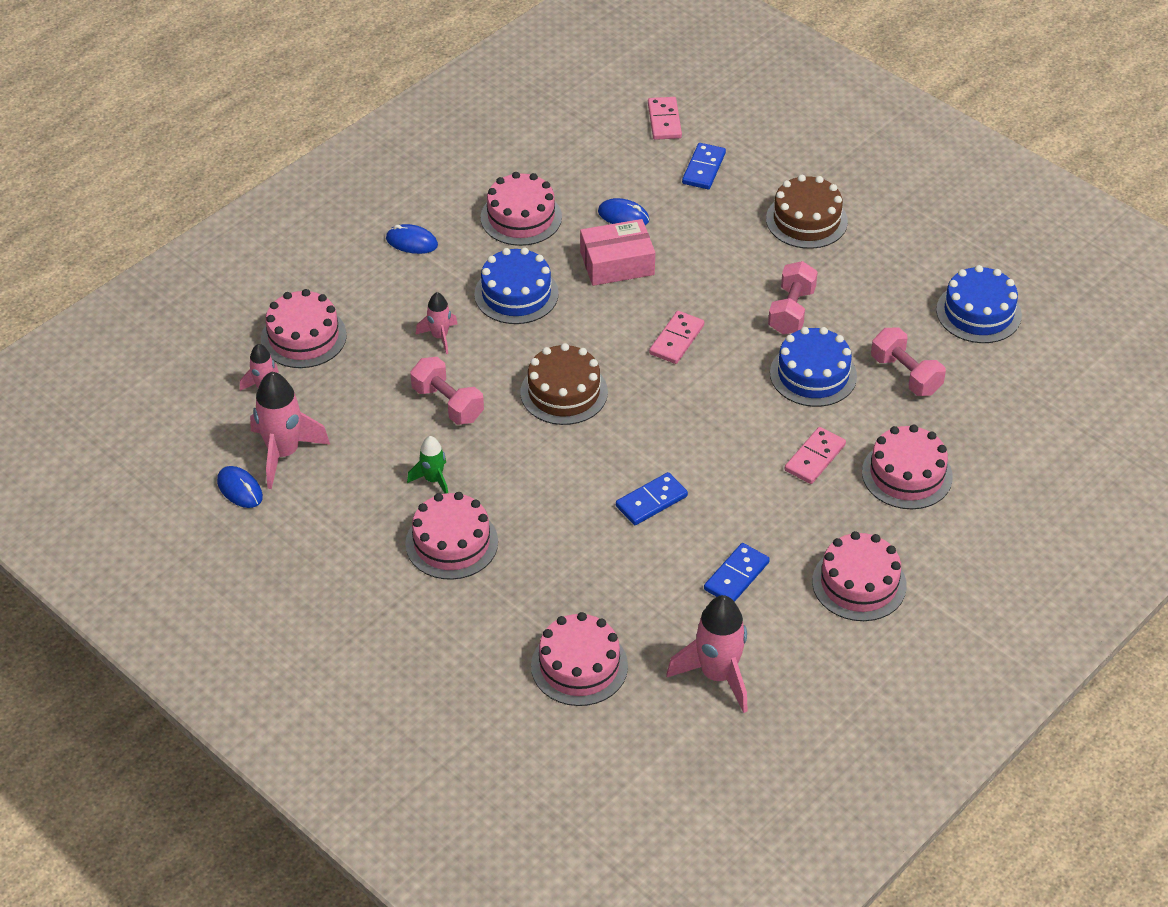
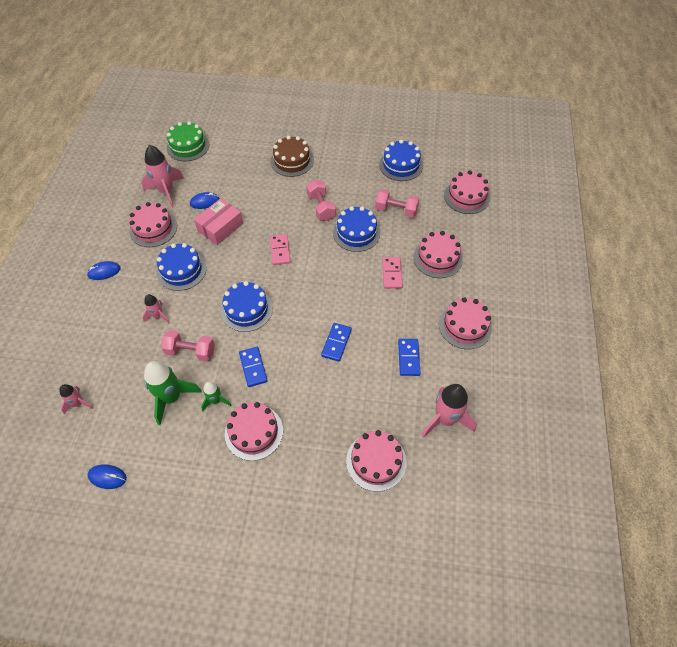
camera: 35 degrees left, 10 degrees up
pink rocket [250,372,330,489] -> pink rocket moved to [141,145,184,208]
pink cake [261,289,347,368] -> pink cake moved to [444,171,490,214]
brown cake [520,343,608,425] -> blue cake [221,281,273,332]
pink domino [648,97,682,140] -> green cake [167,121,210,161]
blue domino [682,143,726,189] -> blue domino moved to [239,347,268,387]
none -> green rocket [144,361,202,425]

